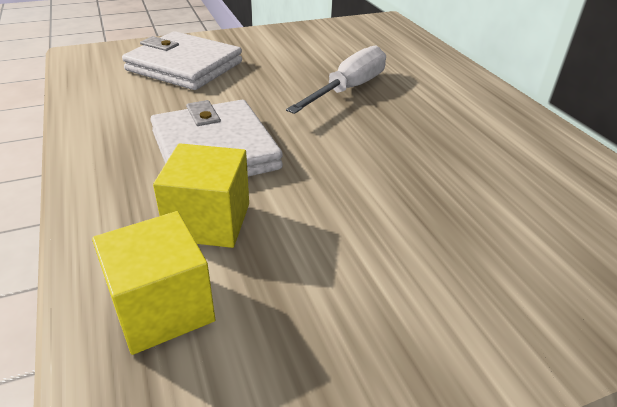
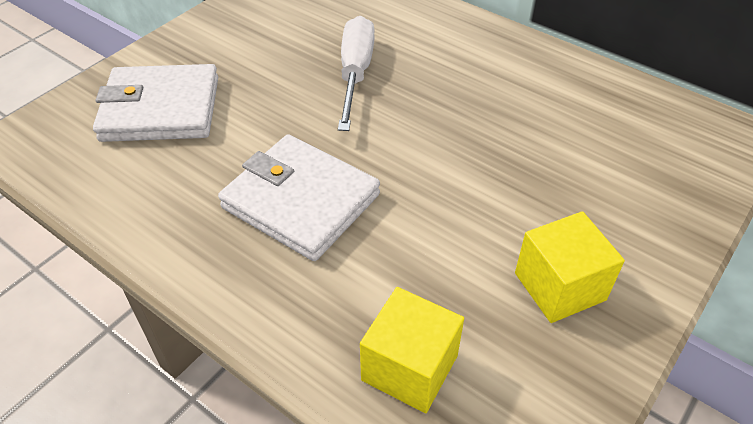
camera: 30 degrees left, 10 degrees up
yellow cube [153,143,249,248] -> yellow cube moved to [515,211,625,323]

